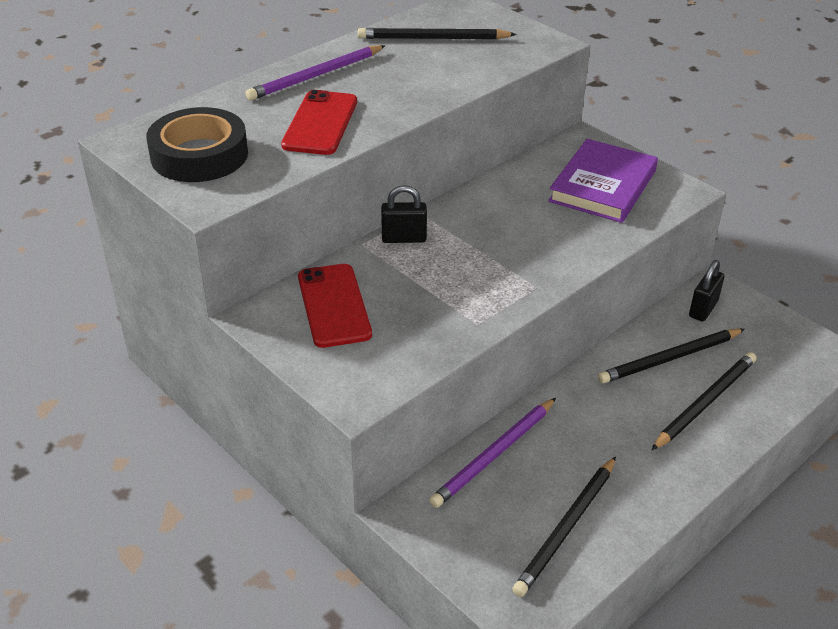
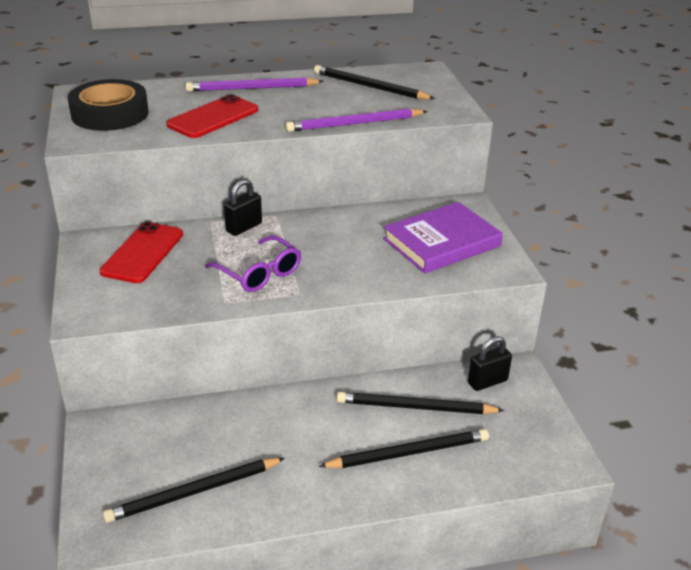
camera: 30 degrees right, 5 degrees down
black padlock [381,185,427,243] -> black padlock turned 75 degrees counterclockwise [224,179,262,236]
purple pencil [429,398,556,508] -> purple pencil moved to [285,109,428,132]
none -> purple glasses [205,235,301,292]

